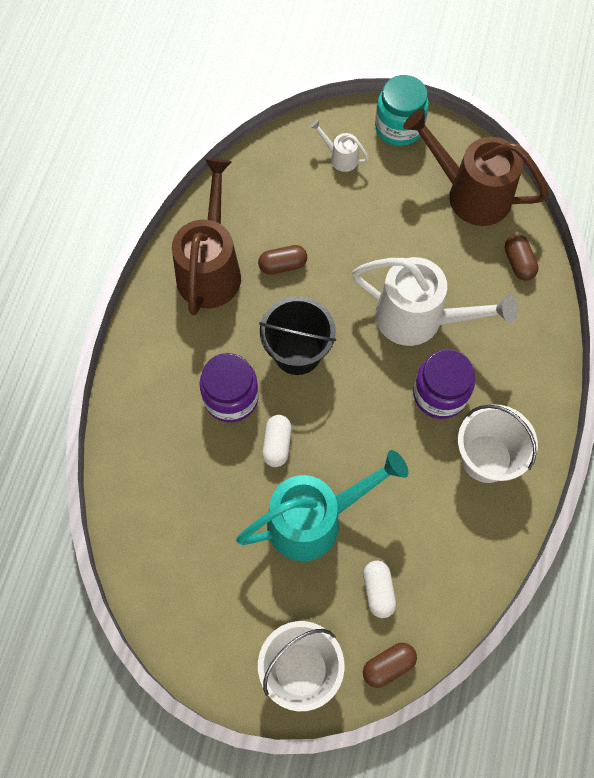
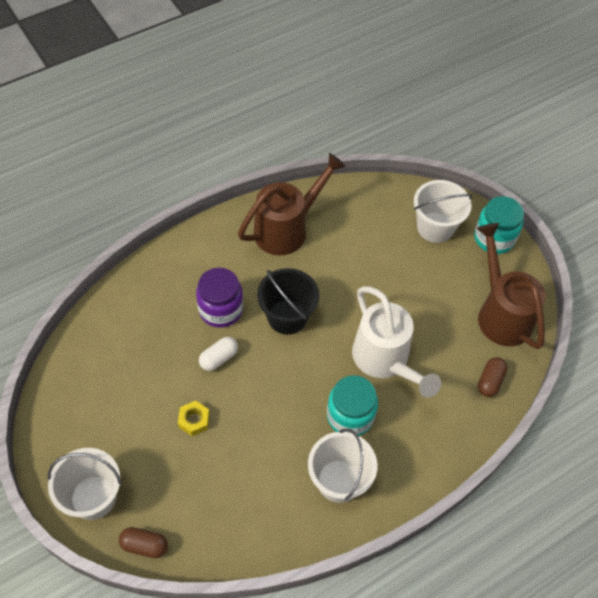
camera: 40 degrees right, 10 degrees down
turquoise watering can [236,450,408,561] -> yellow nut [178,401,210,436]
brown capsule [258,245,307,275] -> none
white watering can [310,120,369,172] -> white bucket [414,180,472,243]
white capsule [363,560,396,618] -> none
purple jar [413,349,475,419] -> turquoise jar [327,375,378,436]

